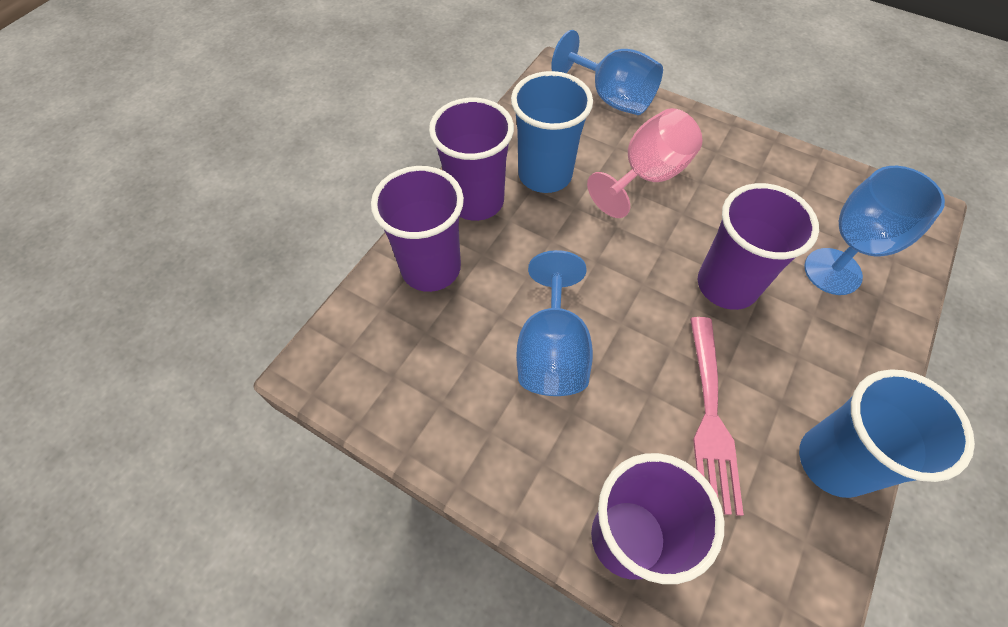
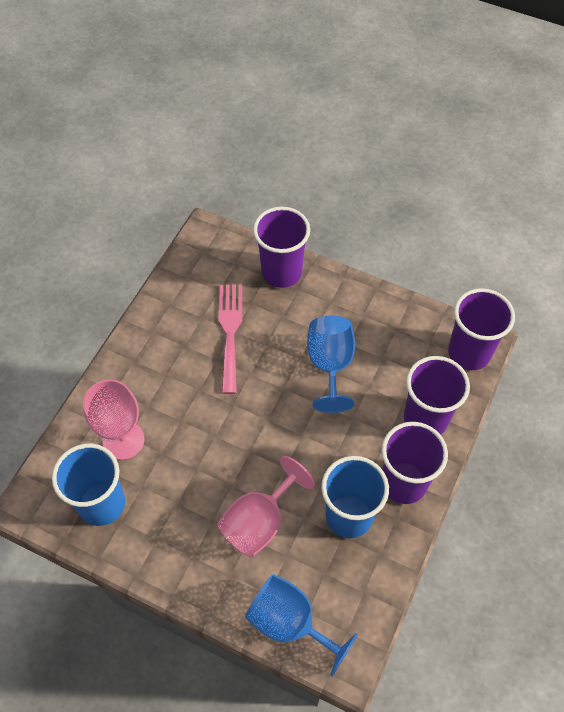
camera: 175 degrees right, 0 degrees up
purple cup [698,183,819,310] -> purple cup moved to [448,288,515,370]
blue cup [799,369,975,498] -> blue cup moved to [52,444,125,526]
blue goblet [805,166,945,295] -> pink goblet [83,380,145,460]

